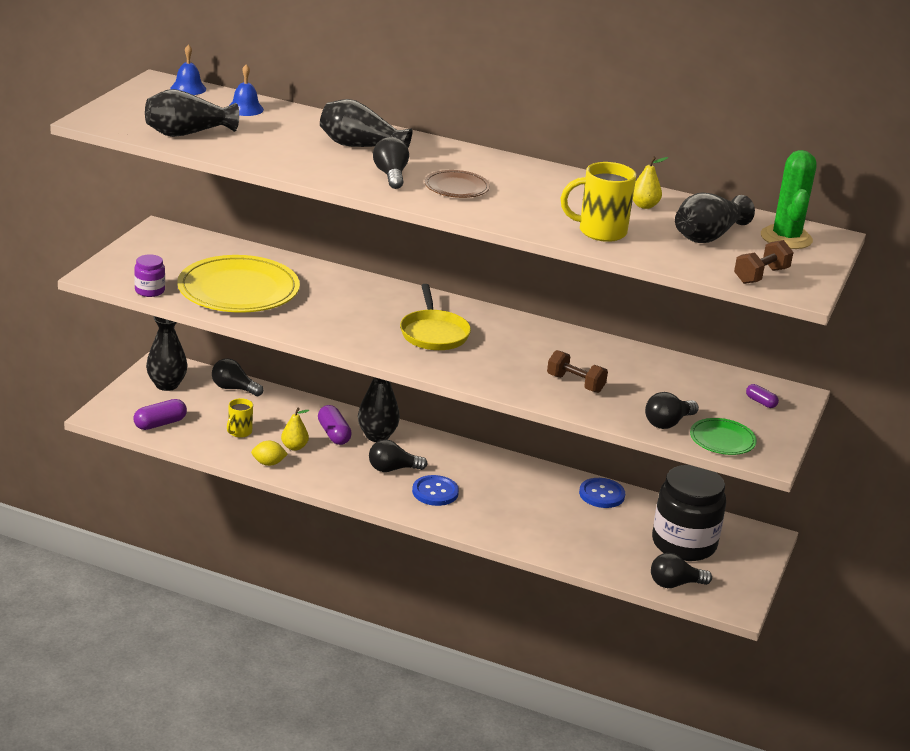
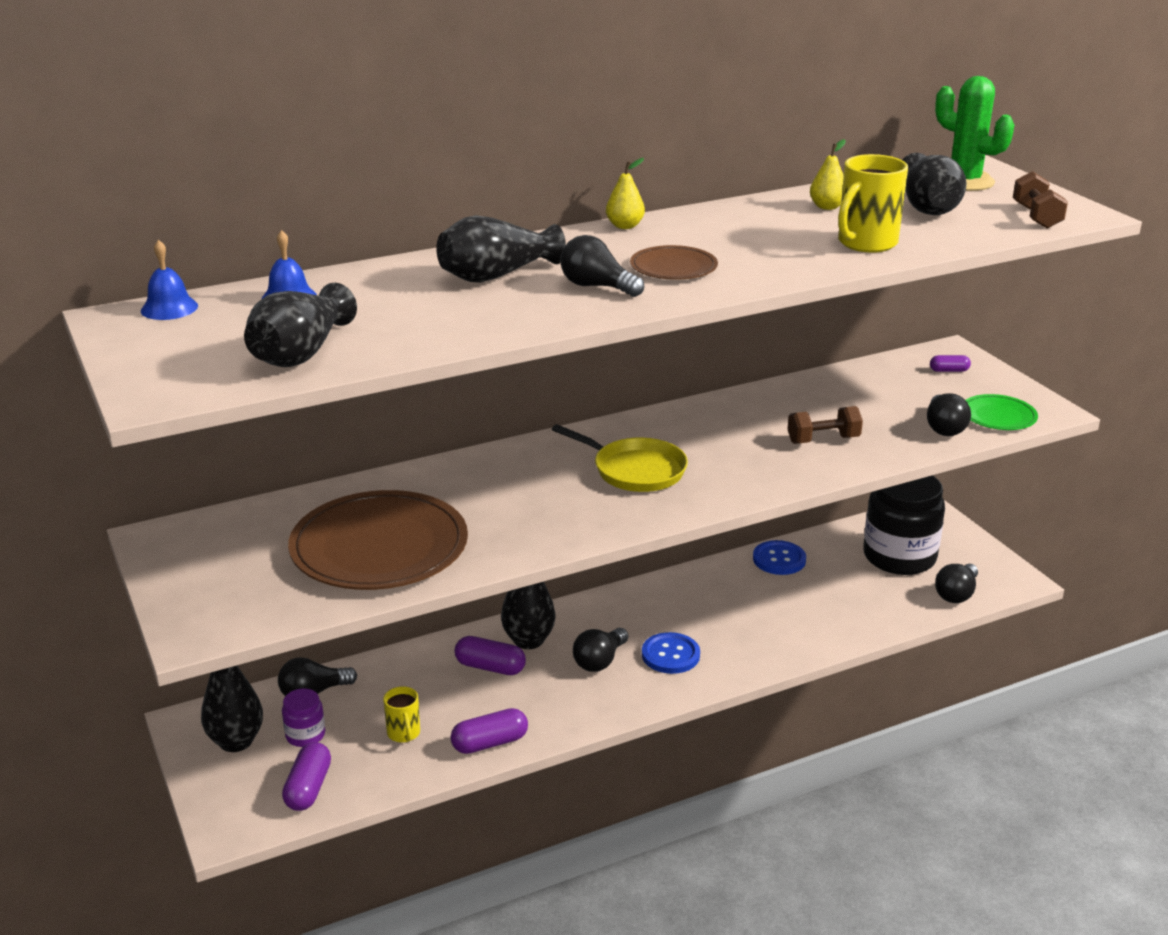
camera: 45 degrees left, 0 degrees up
purple jar [134,254,165,297] -> purple jar moved to [282,688,325,747]
yellow plate [177,255,300,313] -> brown plate [288,490,468,590]
yellow lemon [251,441,288,466] -> purple capsule [451,708,528,754]
yellow pear [281,408,310,451] -> yellow pear moved to [606,158,645,229]

